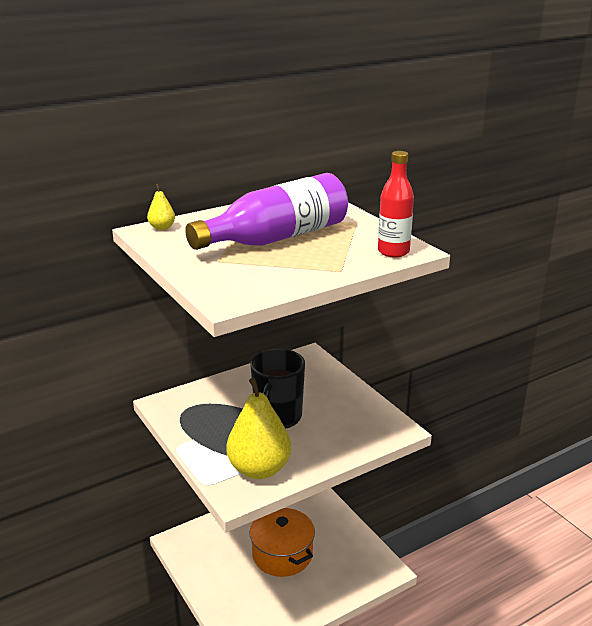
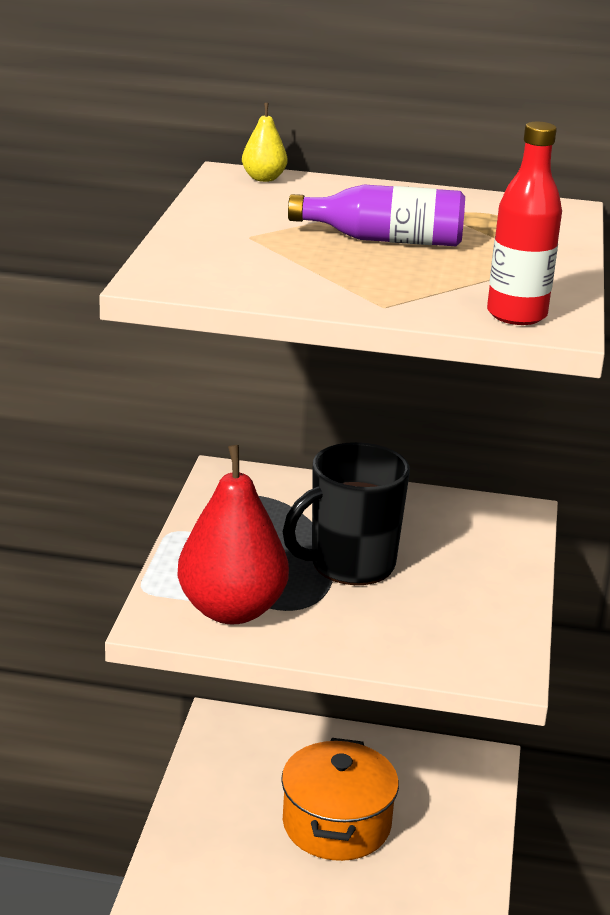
camera: 40 degrees right, 0 degrees up
purple bottle [185,173,348,250] -> purple bottle [288,185,465,246], size x0.58
yellow pear [226,378,291,479] -> red pear [177,445,289,624]

